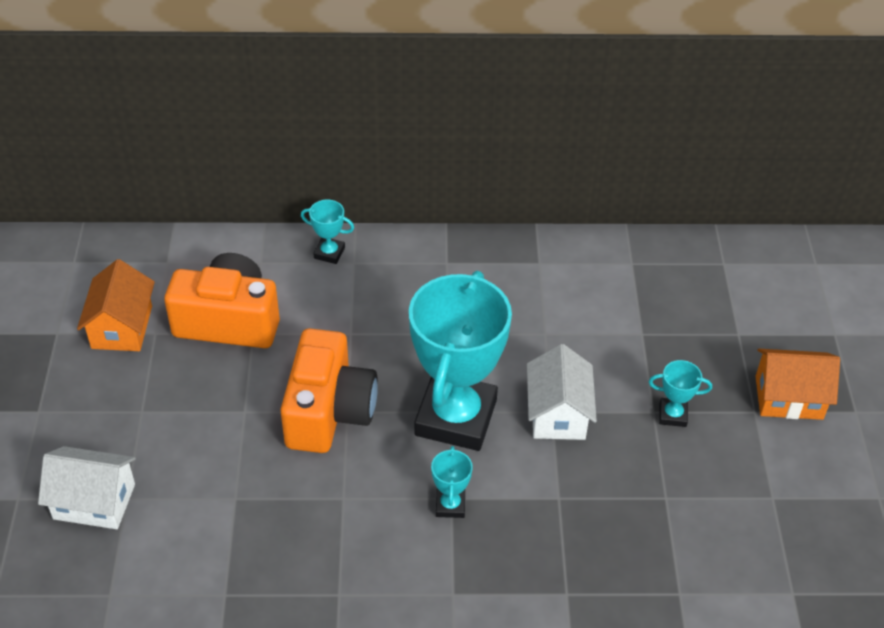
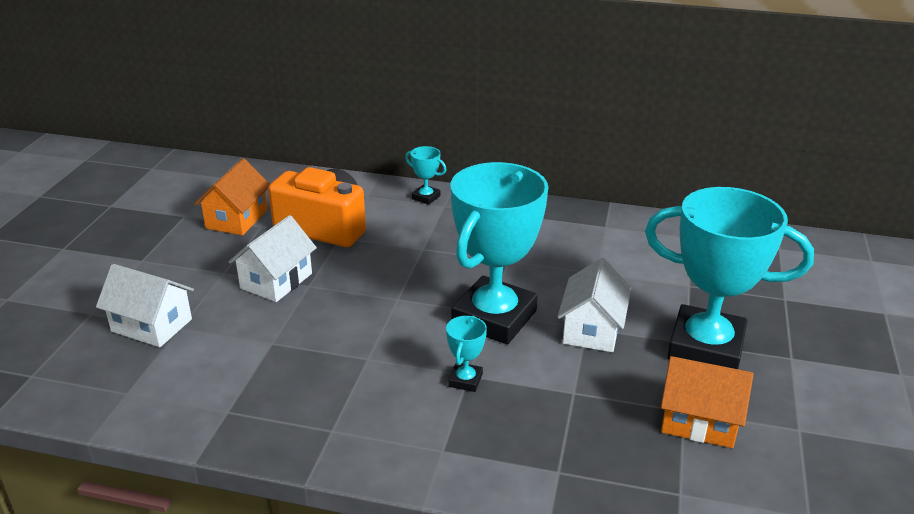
camera: 15 degrees right, 15 degrees down
orange camera [280,328,378,453] -> none
turquoise trophy [649,360,712,427] -> turquoise trophy [645,187,814,369], size x2.49
orange house [756,349,840,420] -> orange house moved to [661,356,753,448]
none -> white house [229,215,317,302]

